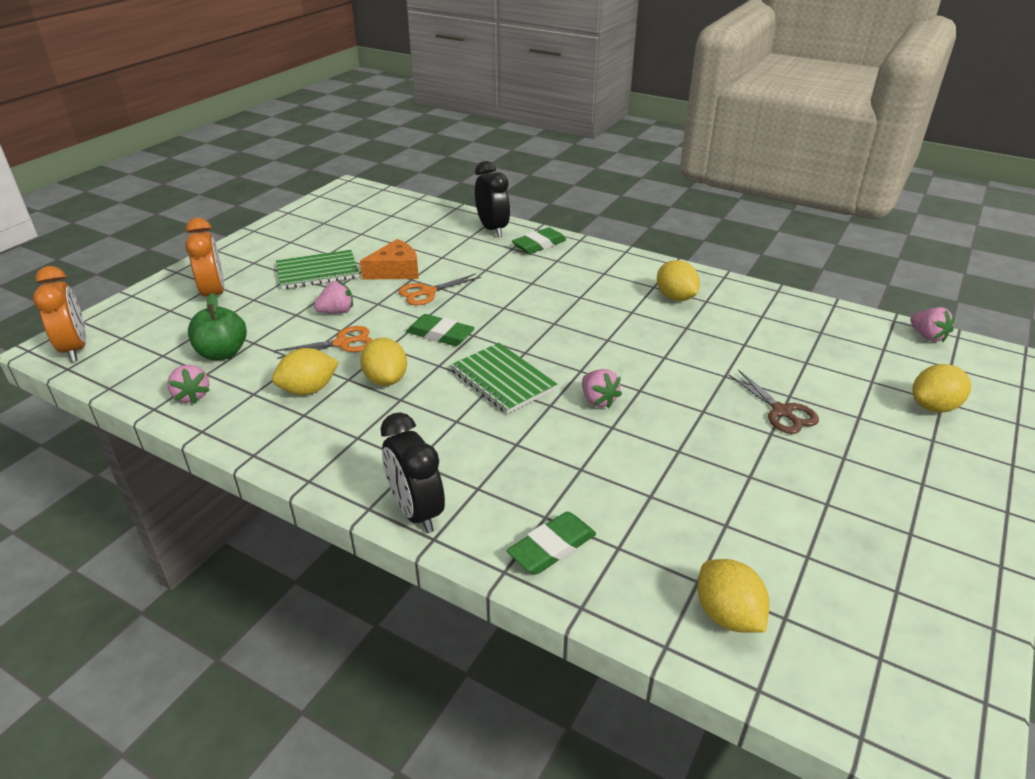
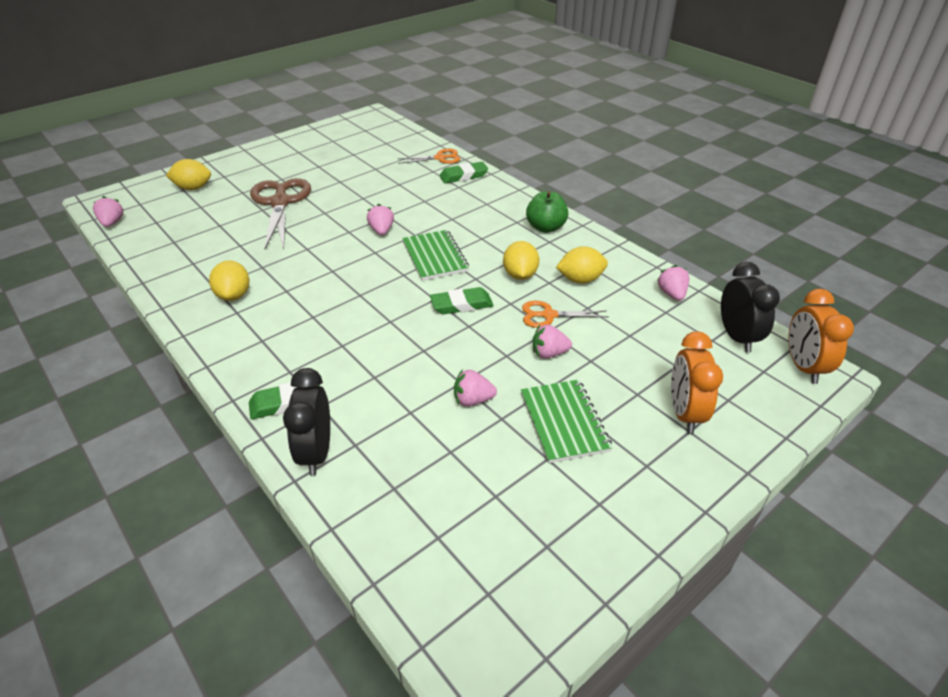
camera: 160 degrees left, 5 degrees up
green apple [188,293,247,360] -> green apple moved to [526,191,568,233]
green notebook [276,250,359,289] -> green notebook turned 75 degrees clockwise [521,379,612,463]
orange cheese [360,239,419,280] -> pink strawberry [454,369,497,406]
black clock [380,412,445,533] -> black clock moved to [721,262,780,353]
orange scissors [398,273,481,306] -> orange scissors moved to [398,149,460,164]
green eraser [406,314,475,346] -> green eraser turned 60 degrees counterclockwise [430,287,494,314]
yellow lemon [698,559,769,633] -> none
brown scissors [728,370,819,434] -> brown scissors [250,178,311,249], size x1.87

